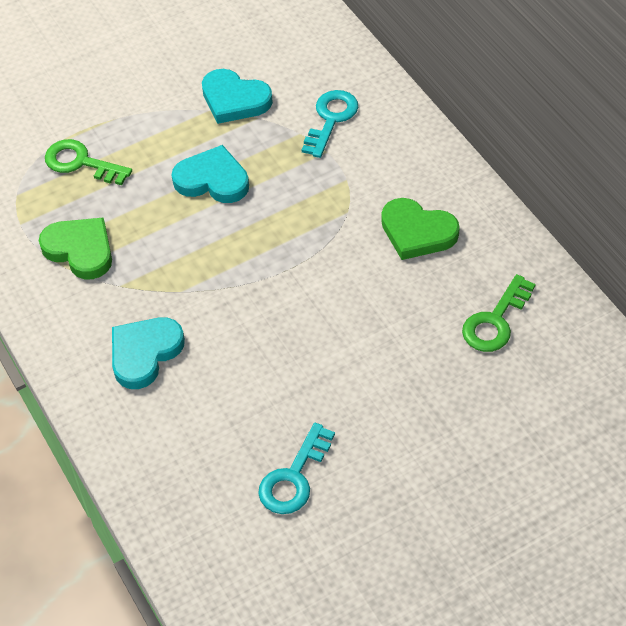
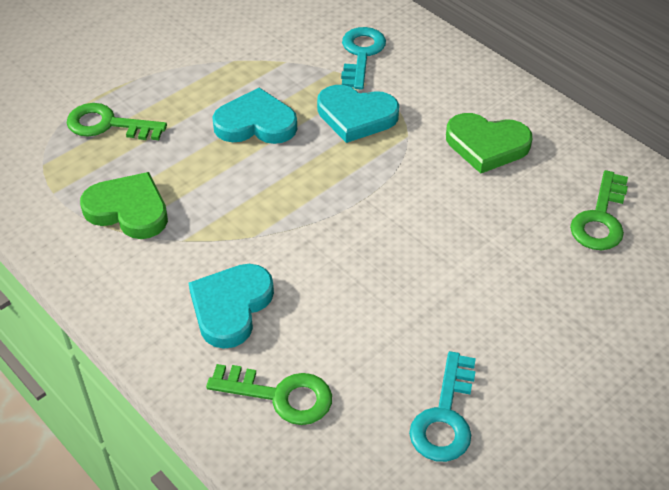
camera: 15 degrees left, 5 degrees down
turquoise heart [202,69,273,124] -> turquoise heart moved to [317,85,399,143]
none -> green key [206,364,332,425]

